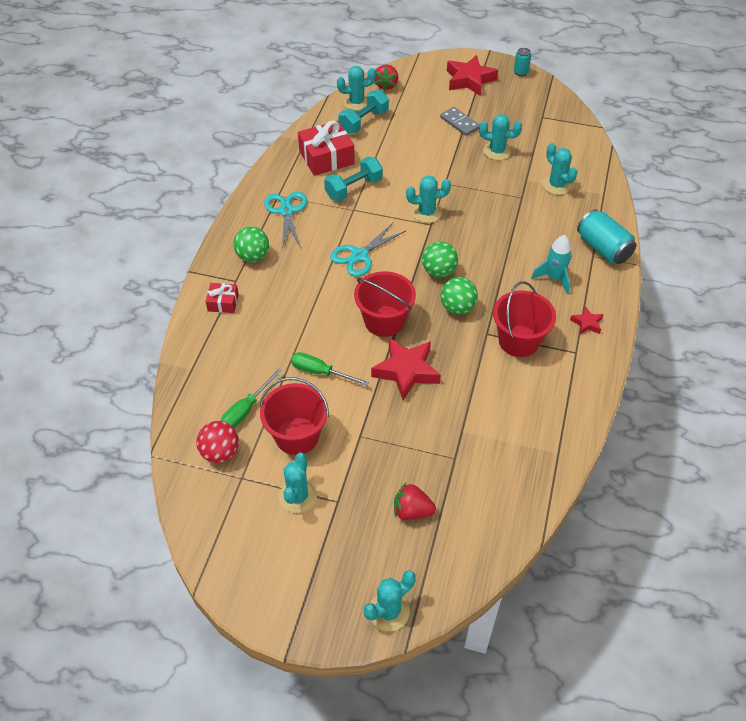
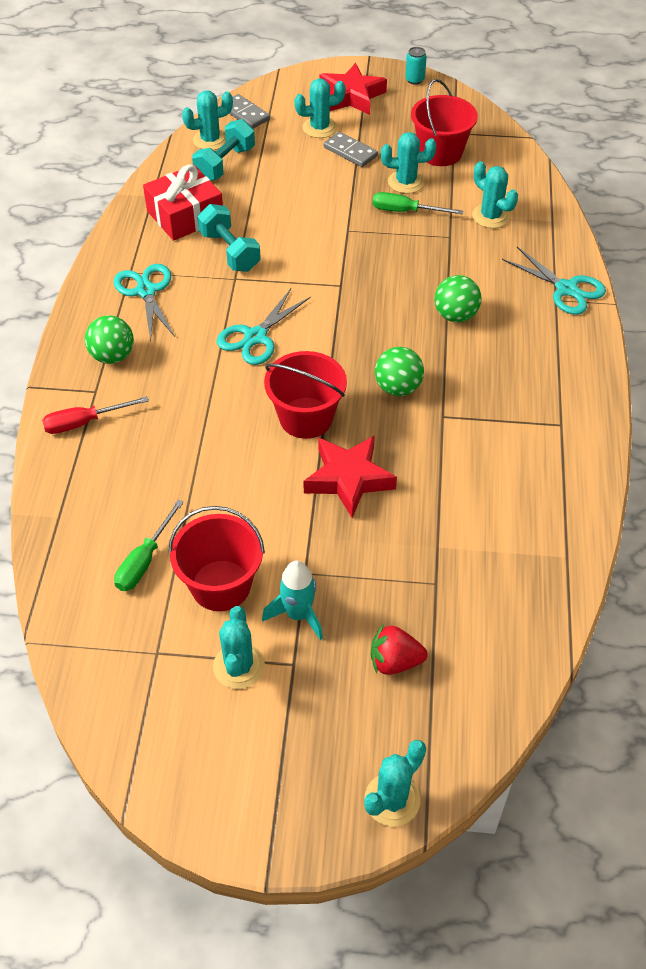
camera: 10 degrees left, 0 degrees up
red ball [196,421,239,463] -> none
red gift [206,283,239,313] -> red screwdriver [42,396,149,434]
green screwdriver [291,352,370,386] -> green screwdriver moved to [373,192,463,214]
turquoise dumbbell [324,157,383,201] -> turquoise dumbbell turned 75 degrees counterclockwise [197,204,261,272]
red strawberry [374,65,398,91] -> grey domino [220,94,270,129]
turquoise cactus [406,175,451,223] -> turquoise cactus moved to [294,78,345,138]
green ball [422,241,458,277] -> green ball moved to [435,275,481,322]
red bucket [493,281,556,357] -> red bucket moved to [411,79,478,166]
turquoise rocket [531,235,572,294] -> turquoise rocket moved to [262,561,323,640]
red star [570,306,604,334] -> none
turquoise can [577,209,637,264] -> turquoise scissors [502,247,606,315]

